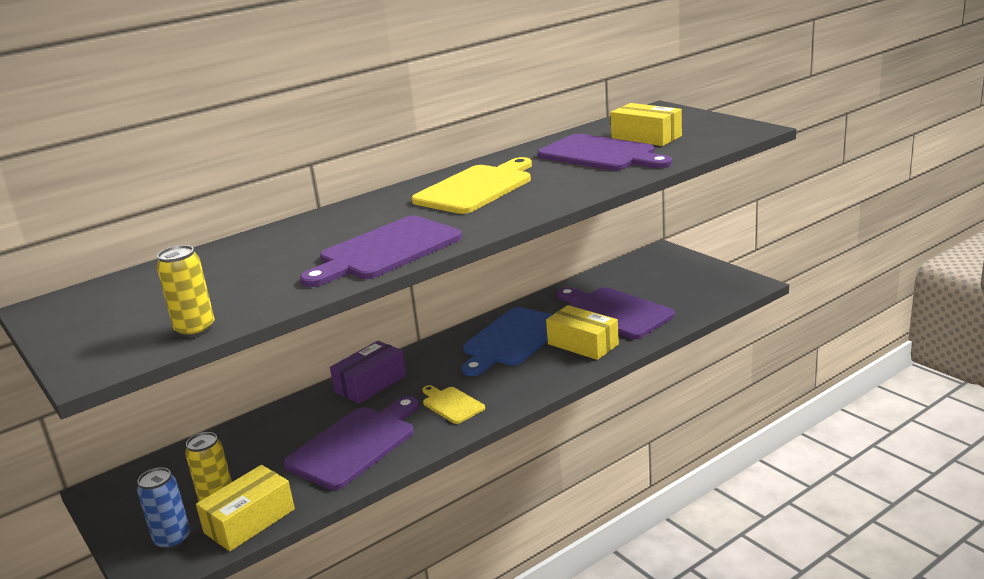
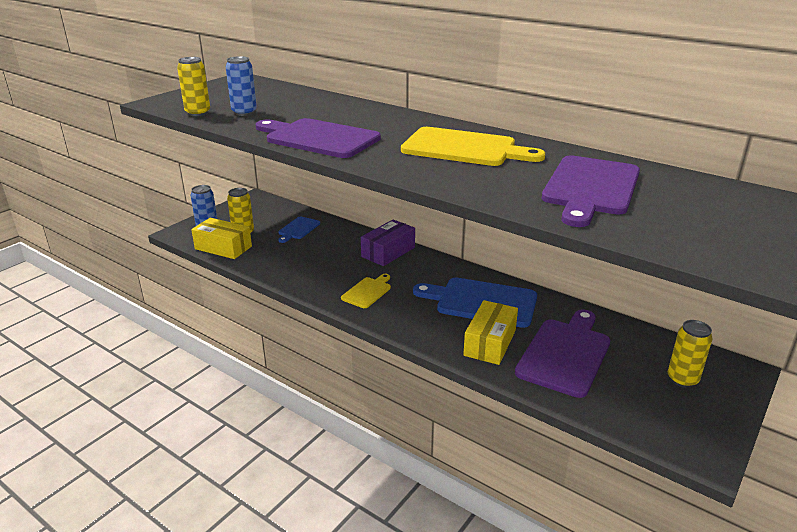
camera: 70 degrees right, 5 degrees up
purple cutting board [283,396,419,490] -> none
purple box [330,341,406,404] -> purple box turned 75 degrees counterclockwise [361,220,415,266]
yellow box [610,103,682,146] -> none
none -> blue can [226,56,257,116]
none -> blue cutting board [278,216,320,243]
none -> yellow can [668,320,713,388]

